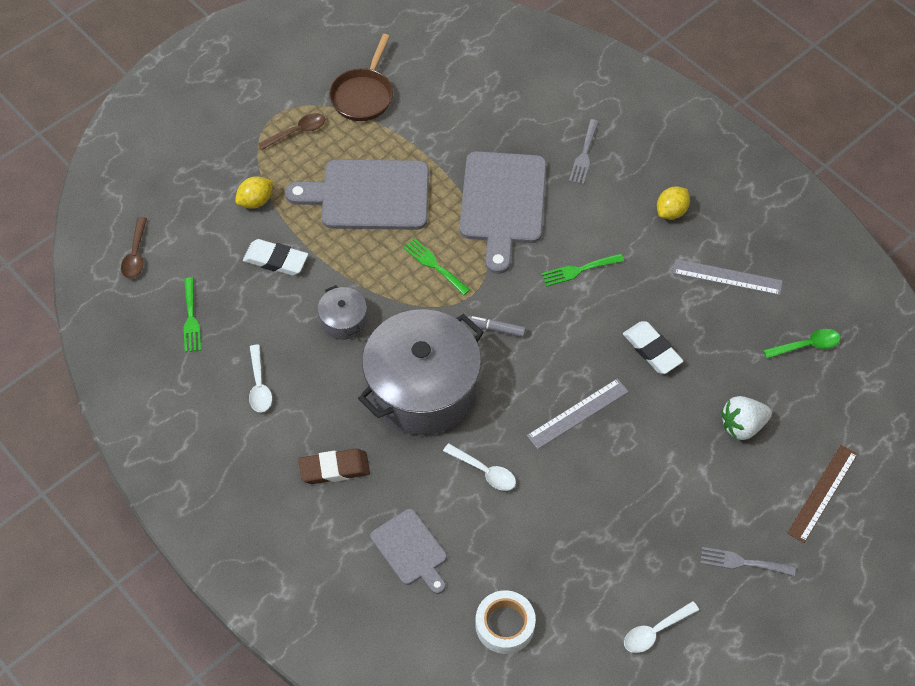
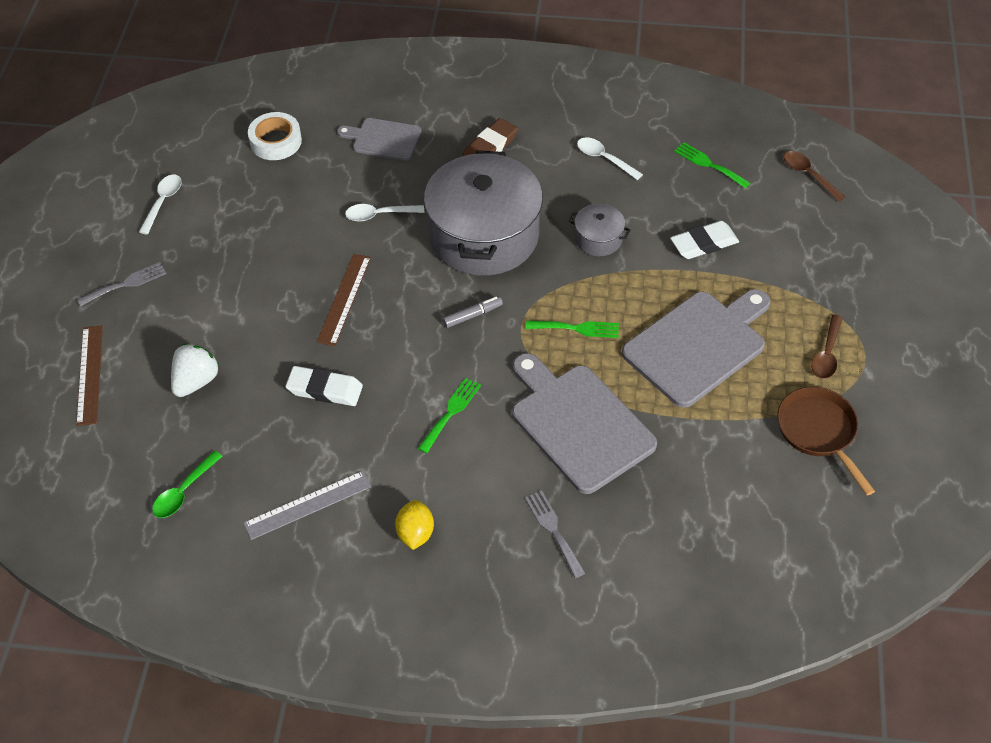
camera: 140 degrees right, 5 degrees down
yellow lemon [235,176,273,209] -> none
grey ruler [527,378,629,449] -> brown ruler [317,254,371,346]

